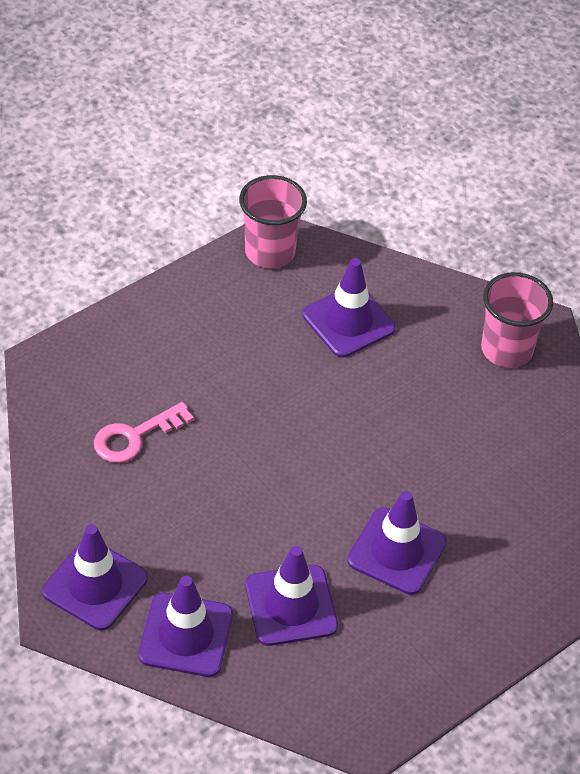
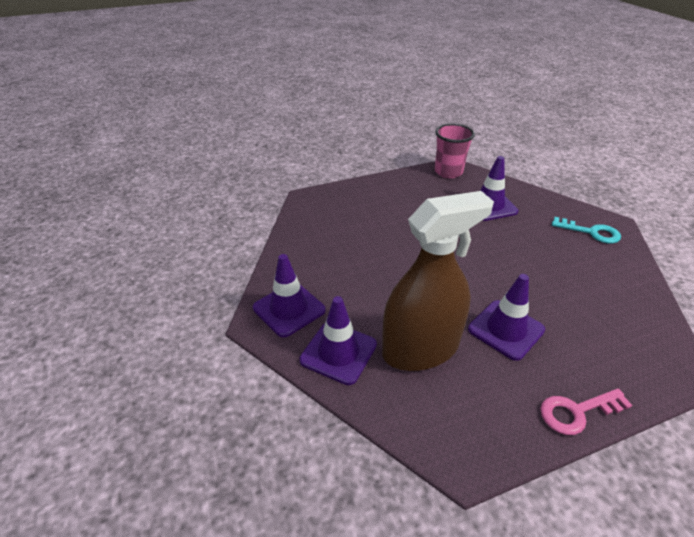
camera: 20 degrees right, 10 degrees down
pink key [94,402,194,463] -> pink key moved to [540,388,632,435]
purple traffic cone [245,546,338,646] -> brown spray bottle [382,191,494,371]
pink cup [481,272,553,368] -> turquoise key [552,217,621,243]

